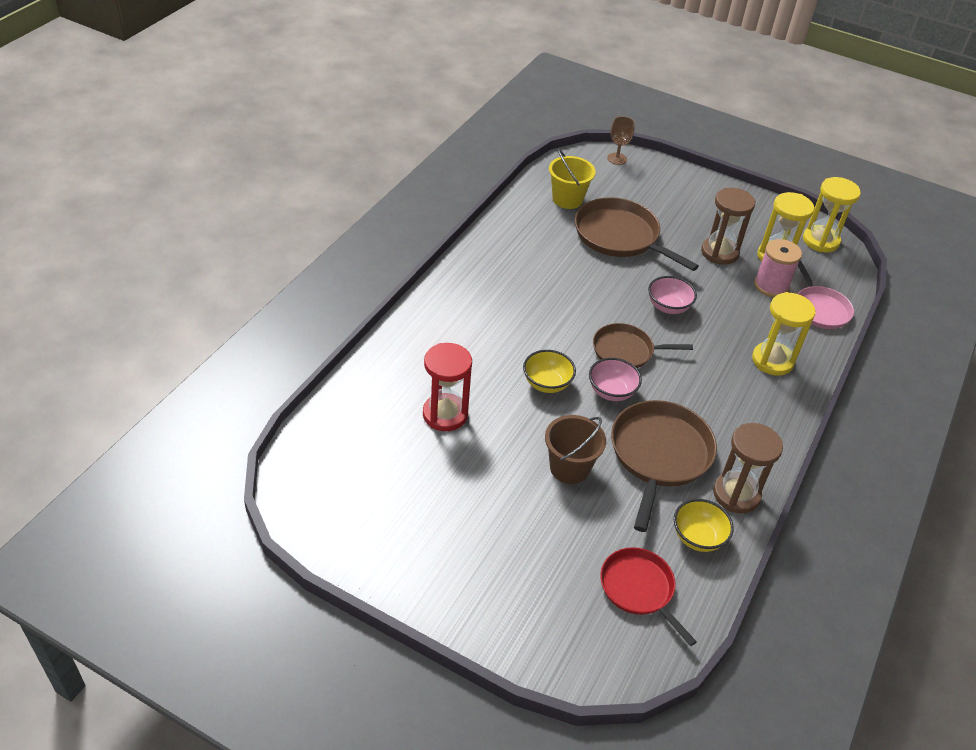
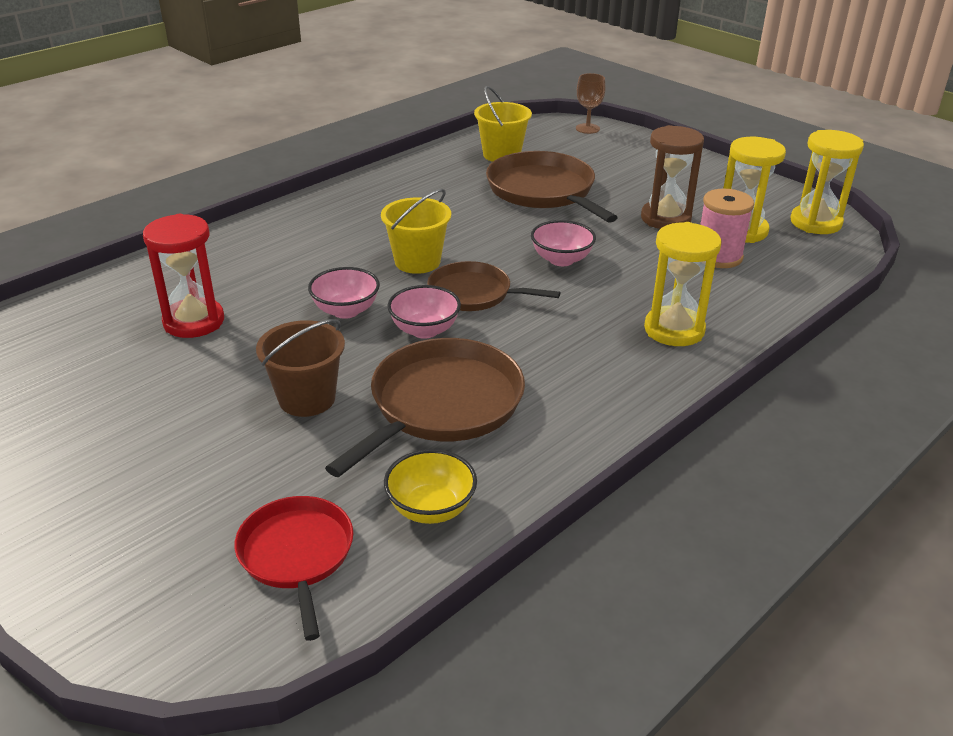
camera: 20 degrees right, 10 degrees down
yellow bowl [523,350,576,393] -> pink bowl [308,267,380,319]
brown hourglass [713,423,783,514] -> none
pink pan [798,260,854,329] -> none
none -> yellow bucket [381,189,451,274]

